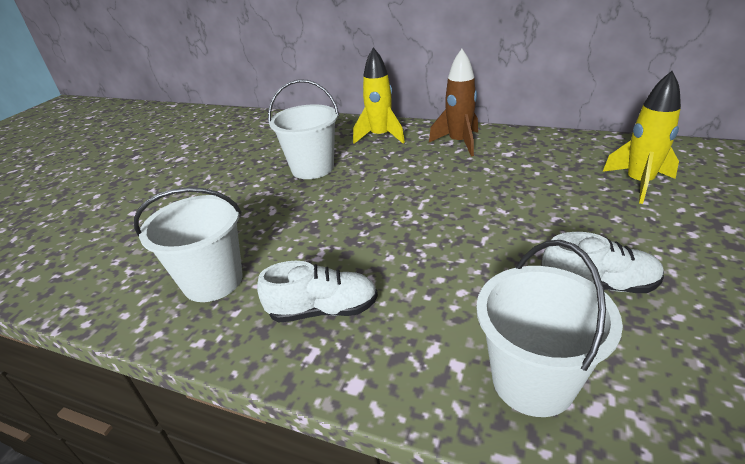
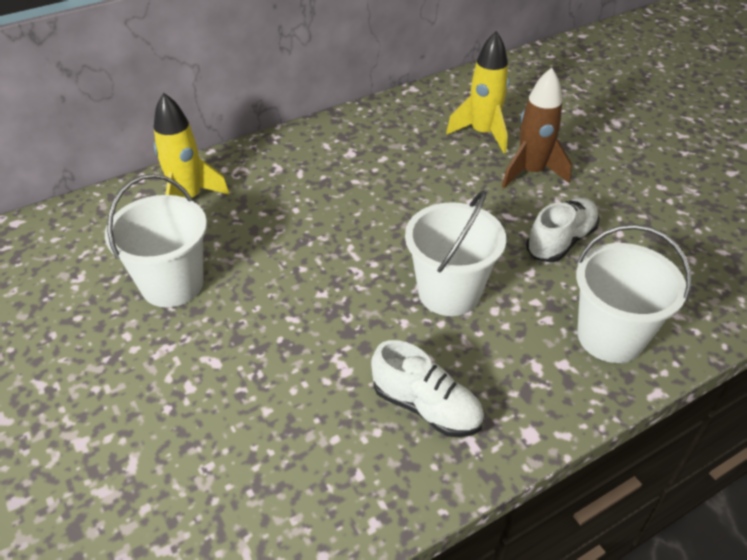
camera: 55 degrees left, 10 degrees up
white bucket [134,187,243,302] -> white bucket moved to [405,190,506,316]
white shoe [257,261,378,322] -> white shoe turned 90 degrees clockwise [371,340,484,437]
brown rocket [429,49,478,156] -> brown rocket moved to [502,67,572,188]

